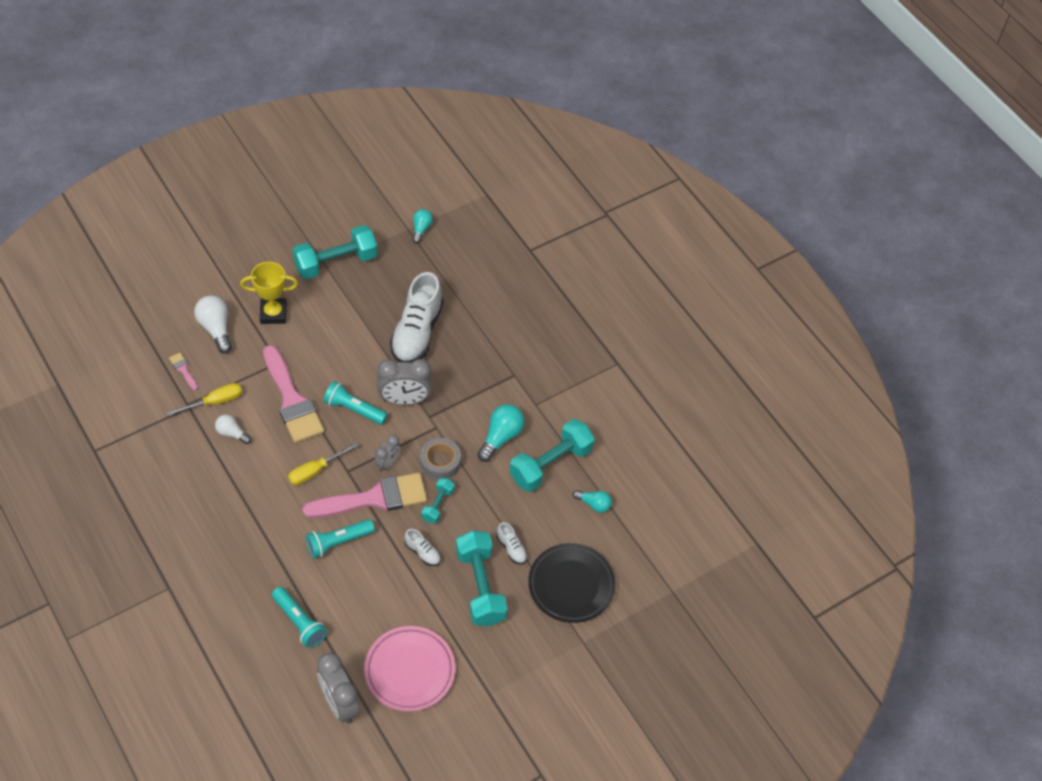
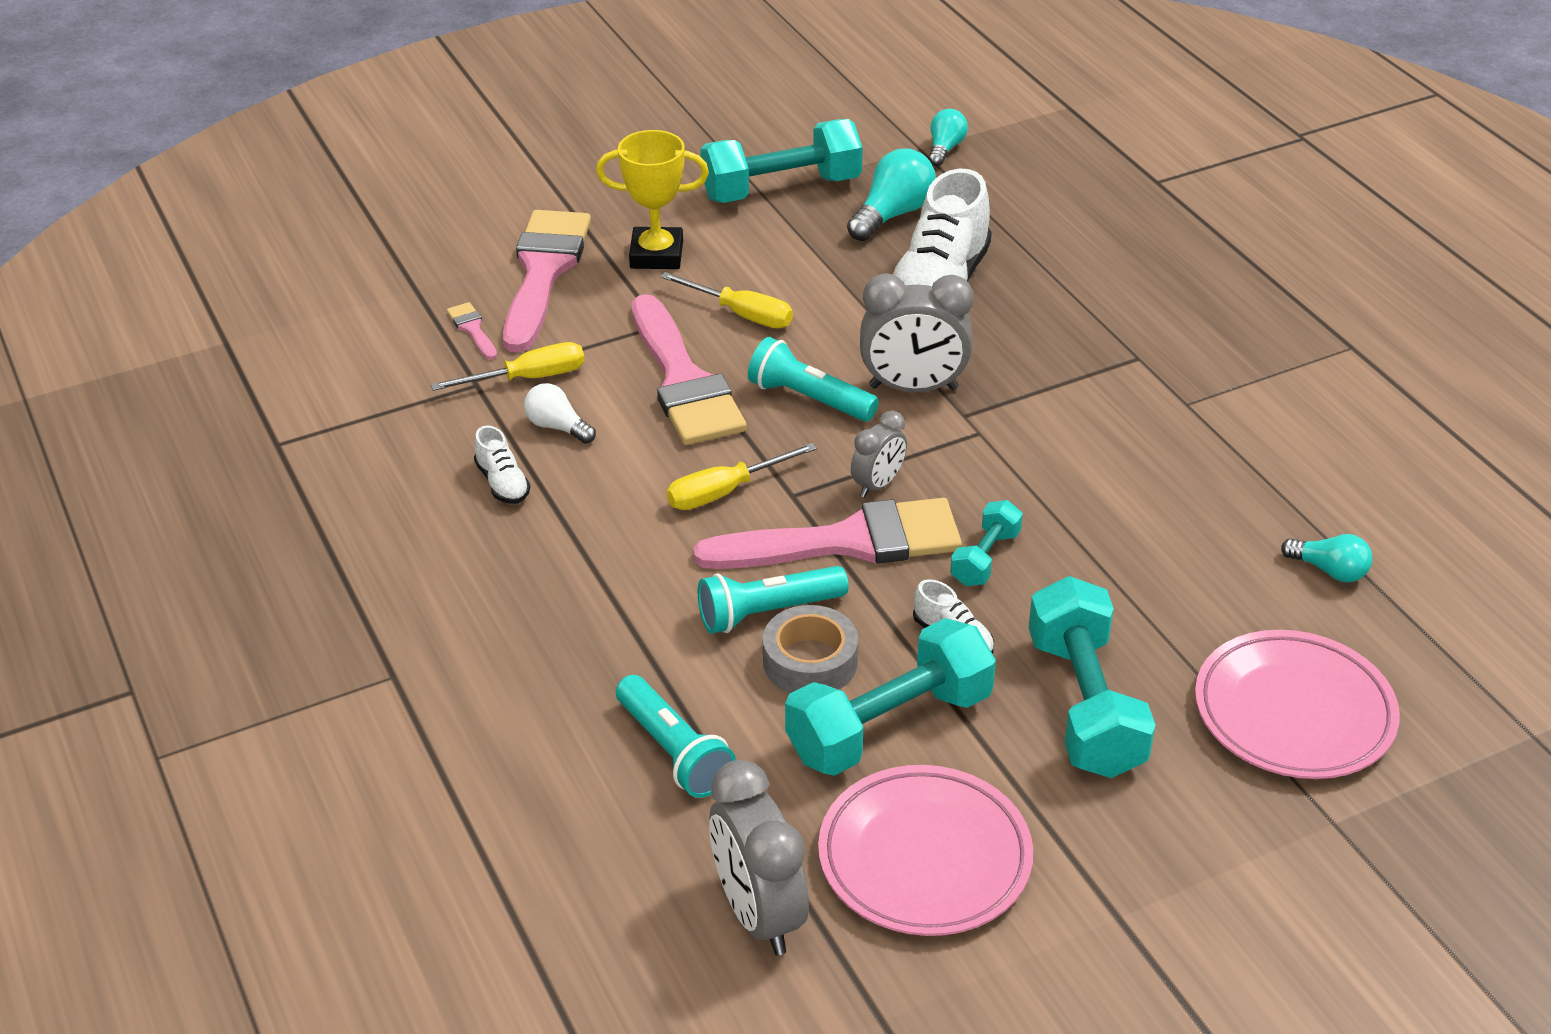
camera: 10 degrees right, 15 degrees down
white light bulb [194,295,232,354] -> pink brush [503,210,591,352]
grey tape [420,438,461,480] -> grey tape moved to [763,605,858,693]
turquoise light bulb [477,404,525,462] -> turquoise light bulb moved to [847,148,936,241]
white shoe [496,522,527,564] -> white shoe moved to [474,425,530,504]
turquoise dumbbell [509,419,595,492] -> turquoise dumbbell moved to [785,618,996,776]
black plate [528,543,616,623] -> pink plate [1195,630,1400,779]
none -> yellow screwdriver [660,272,793,329]

